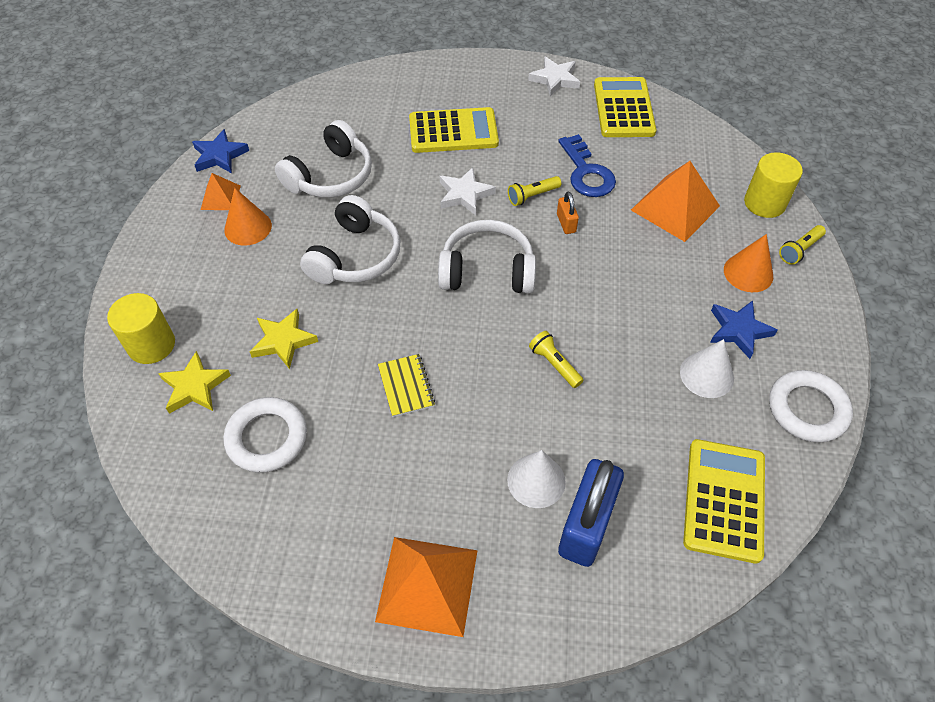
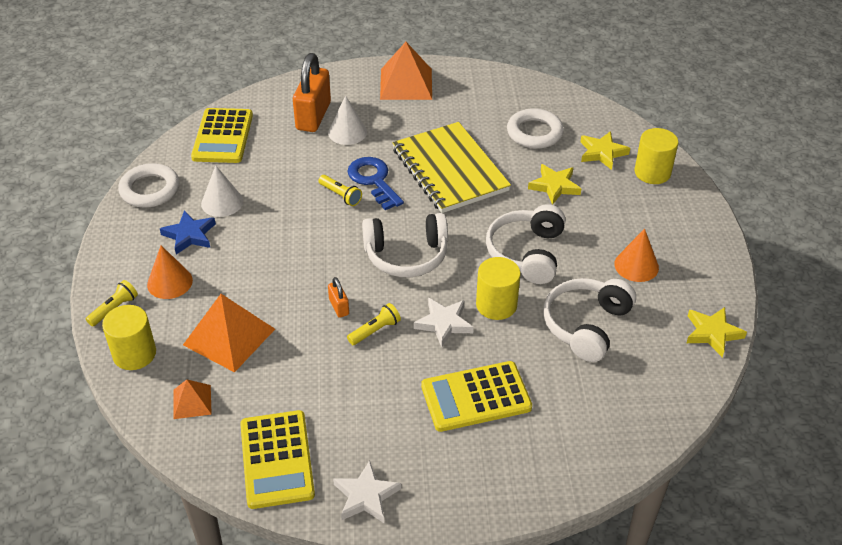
camera: 170 degrees right, 10 degrees down
blue star [192,129,249,173] -> yellow star [687,307,747,357]
orange pyramid [201,173,241,210] -> orange pyramid moved to [174,380,212,419]
yellow notebook [378,354,435,417] -> yellow notebook [393,122,511,213], size x2.36
blue padlock [558,459,624,567] -> orange padlock [293,53,331,132]
blue key [559,134,616,197] -> blue key moved to [347,157,404,210]
none -> yellow cylinder [476,257,521,320]

